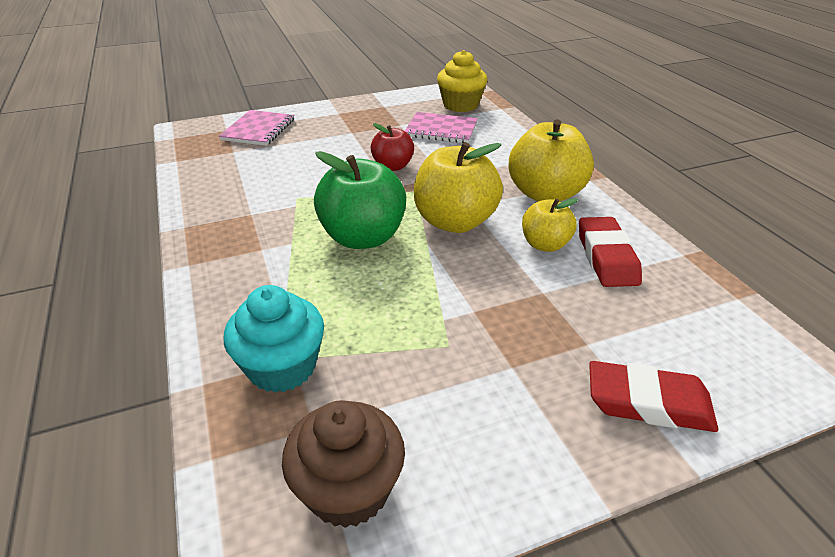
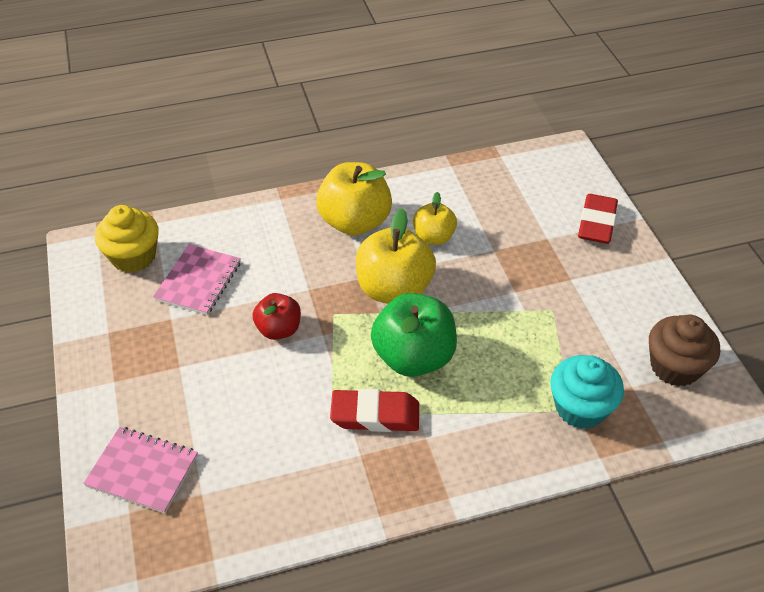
camera: 85 degrees left, 10 degrees up
red eraser [579,217,642,287] -> red eraser moved to [330,389,419,432]

